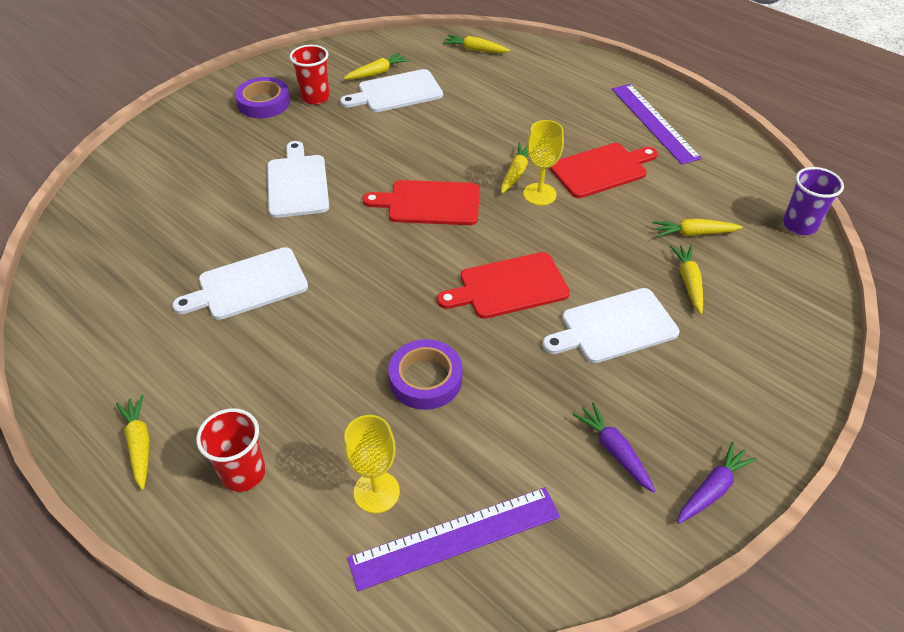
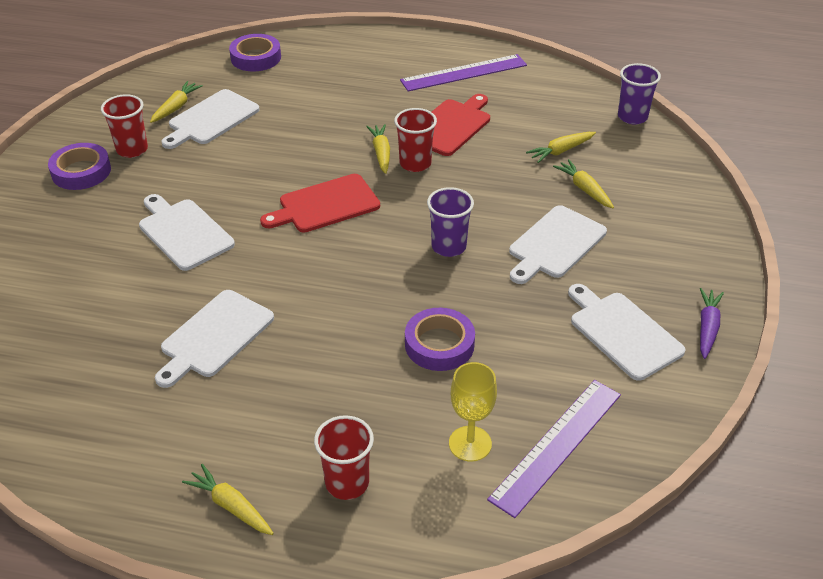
camera: 30 degrees left, 5 degrees down
red cutting board [437,252,570,319] -> purple cup [427,187,474,257]
yellow carrot [443,35,510,53] -> purple tape [229,34,281,71]
yellow goblet [523,120,564,206] -> red cup [394,108,437,172]
purple carrot [573,402,655,493] -> white cutting board [568,284,685,381]
purple ruler [612,84,702,164] -> purple ruler turned 60 degrees counterclockwise [400,54,527,91]

